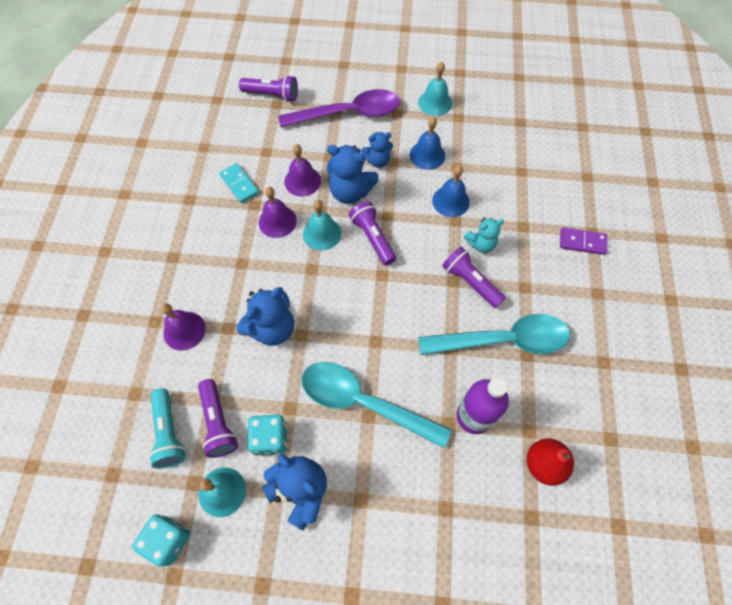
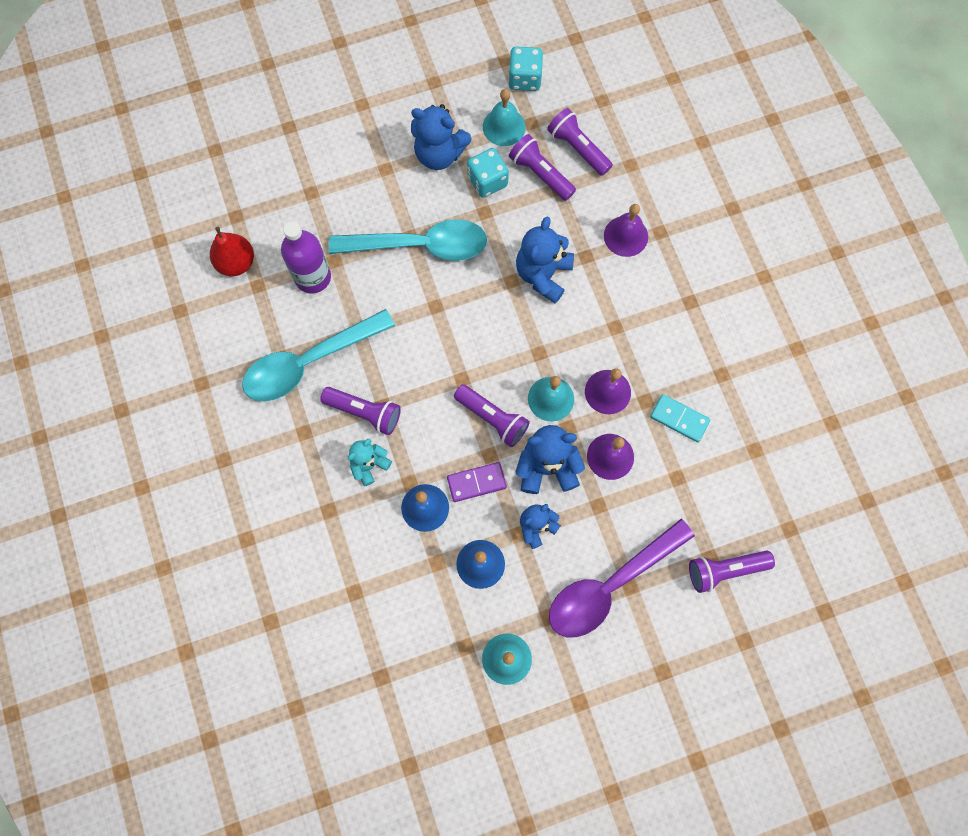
camera: 155 degrees right, 10 degrees up
turquoise flashlight [149,388,185,469] -> purple flashlight [547,108,613,176]
purple domino [560,228,607,255] -> purple domino moved to [447,462,507,502]

